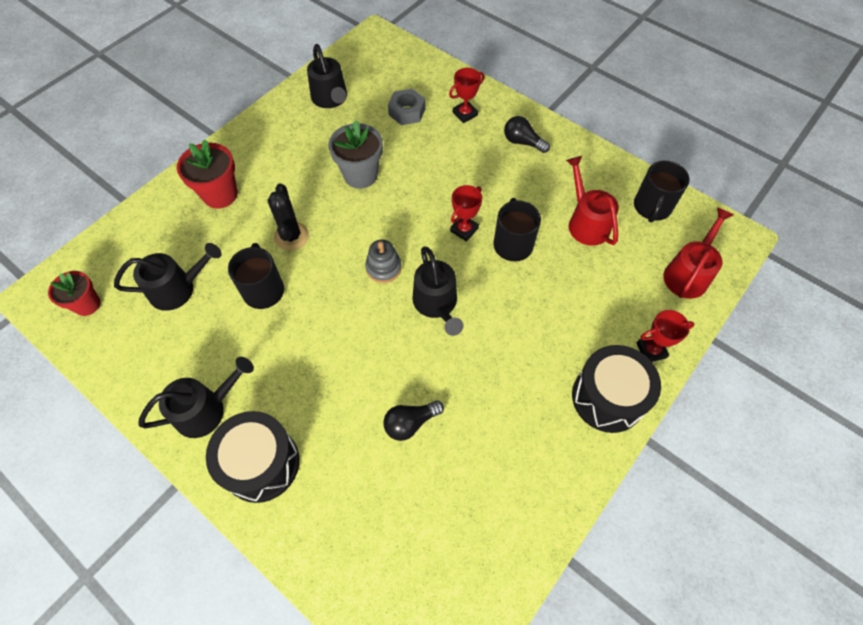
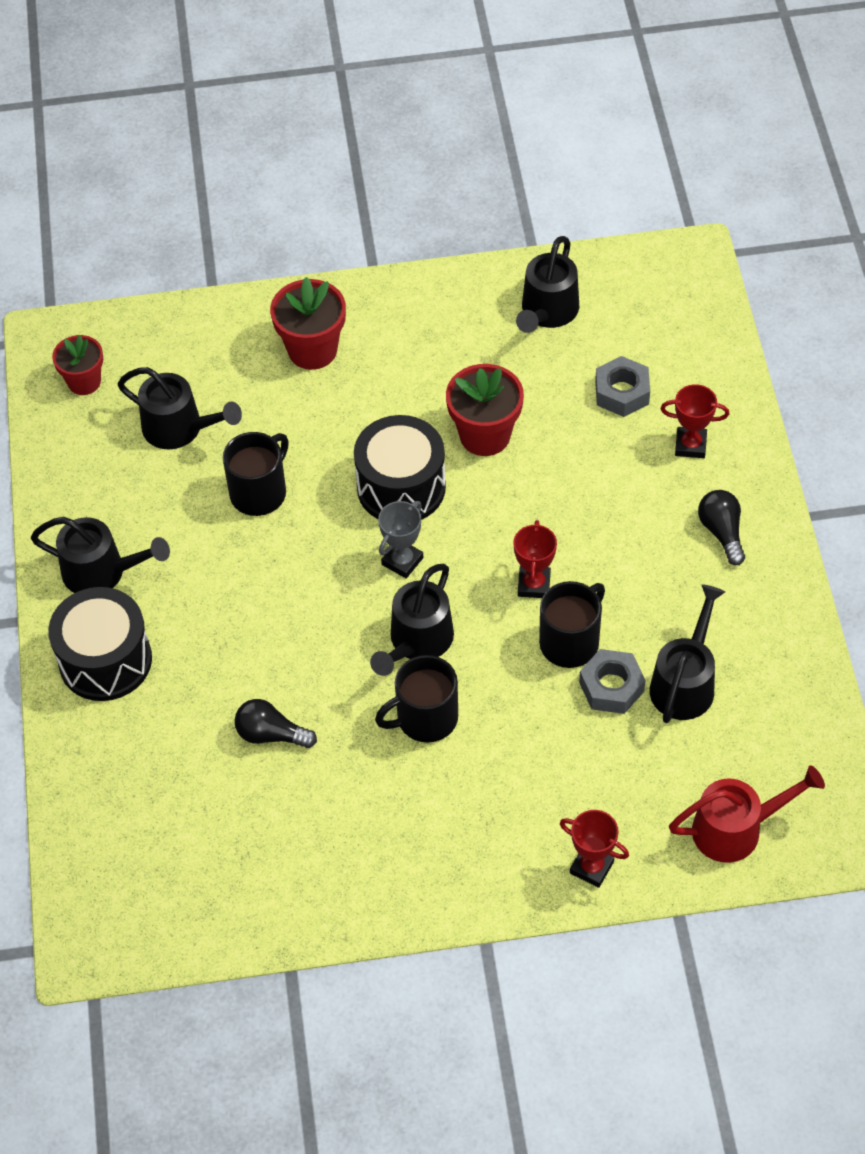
camera: 45 degrees right, 5 degrees down
black cactus [268,183,309,250] -> none
grey flower pot [329,120,383,189] -> red flower pot [446,364,524,456]
grey stacking toy [365,240,402,283] -> grey trophy [378,501,423,578]
red trophy [450,185,482,241] -> red trophy turned 75 degrees counterclockwise [513,520,557,598]
red watering can [566,156,619,246] -> black watering can [650,584,725,723]
black drum [572,345,661,433] -> black drum moved to [354,415,446,520]
black mug [634,161,690,222] -> black mug moved to [375,655,458,743]
none -> grey nut [579,649,646,714]

